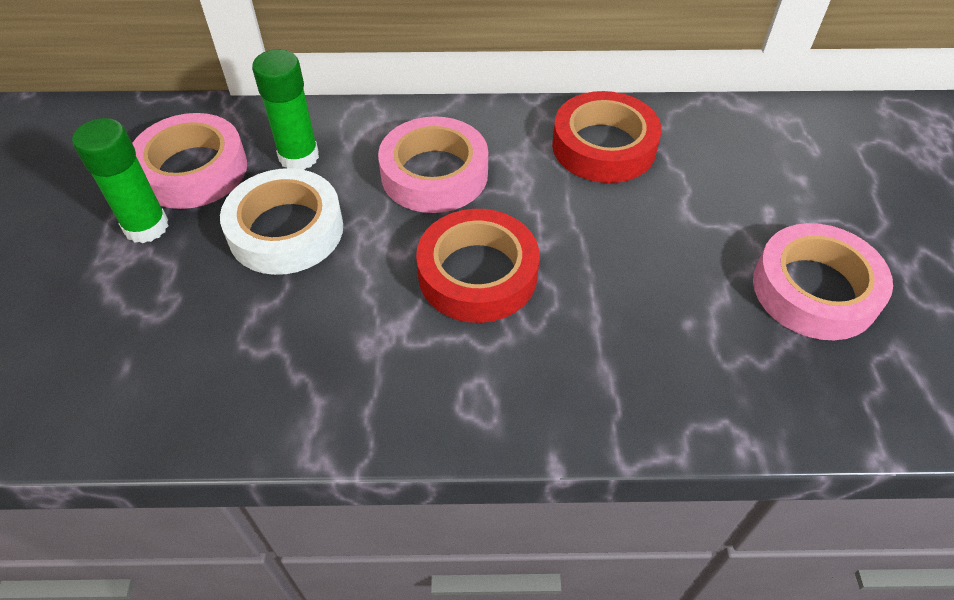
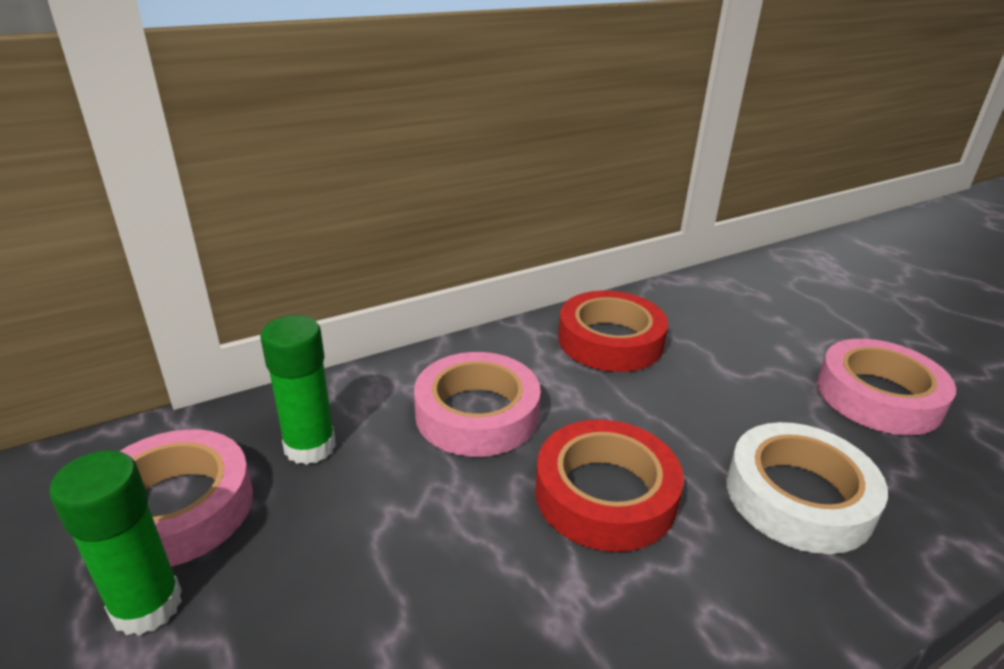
camera: 30 degrees left, 20 degrees down
white tape [220,168,343,275] -> white tape moved to [726,422,888,554]

